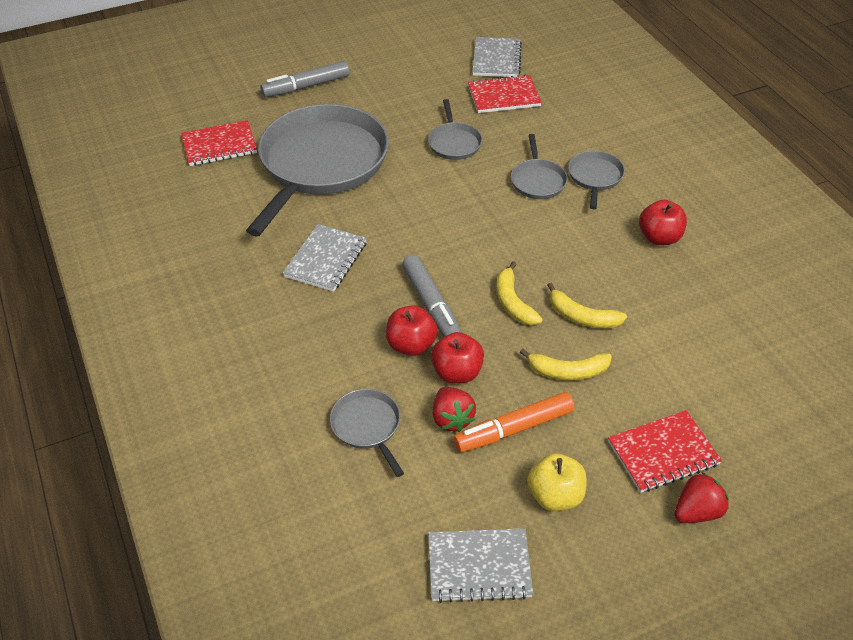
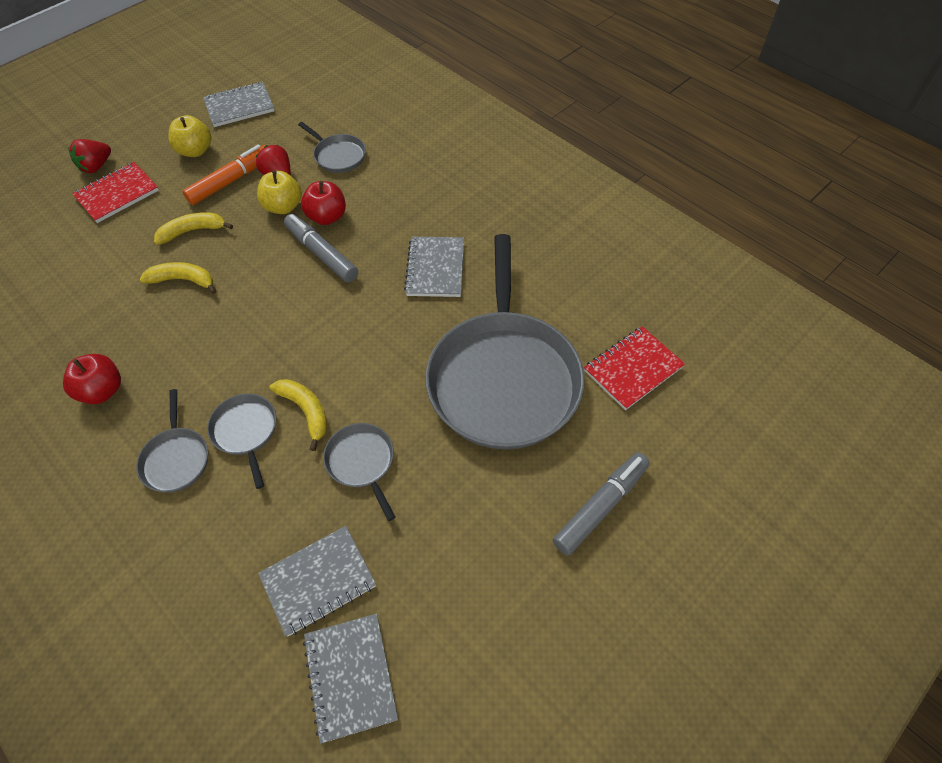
camera: 160 degrees right, 10 degrees up
red apple [431,332,484,383] -> yellow apple [257,170,302,214]
red notebook [468,75,542,113] -> grey notebook [258,526,376,637]
yellow banana [497,261,543,325] -> yellow banana moved to [270,379,327,451]

